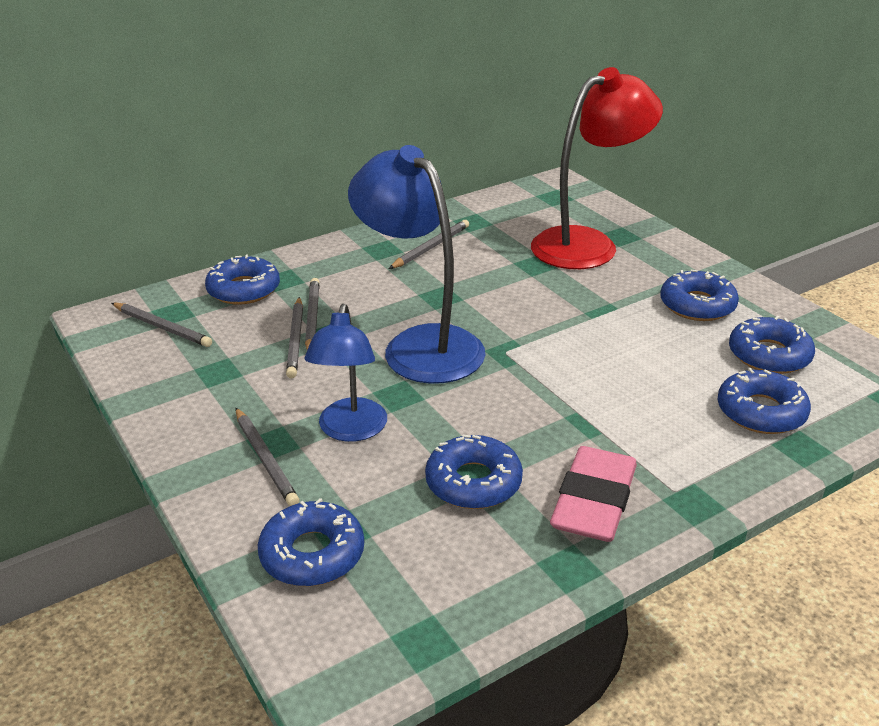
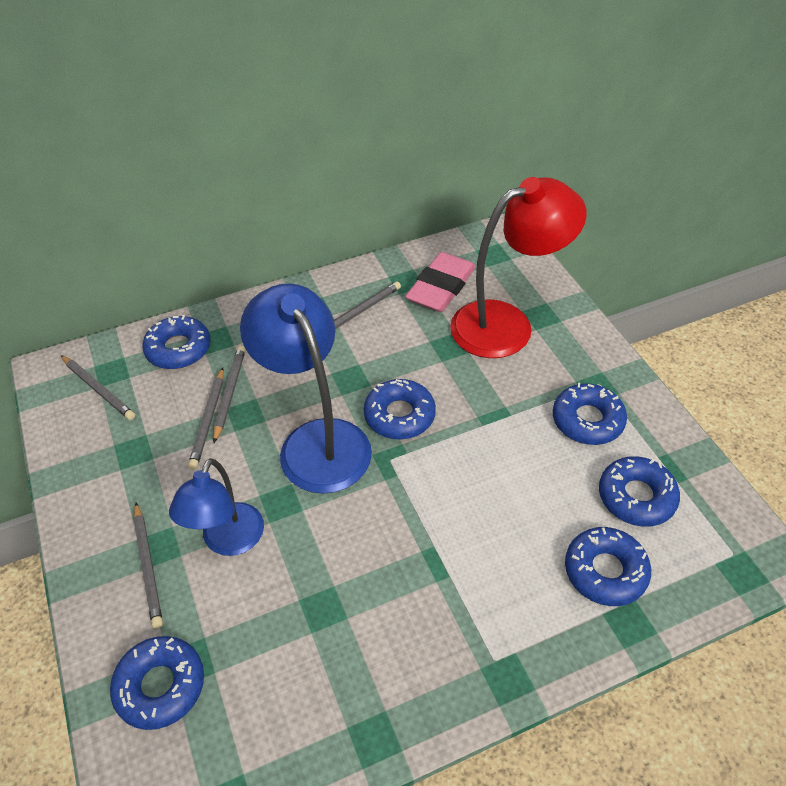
camera: 10 degrees right, 15 degrees up
blue donut [425,435,523,509] -> blue donut moved to [364,379,436,440]
pink eraser [550,446,637,542] -> pink eraser moved to [405,252,476,312]

